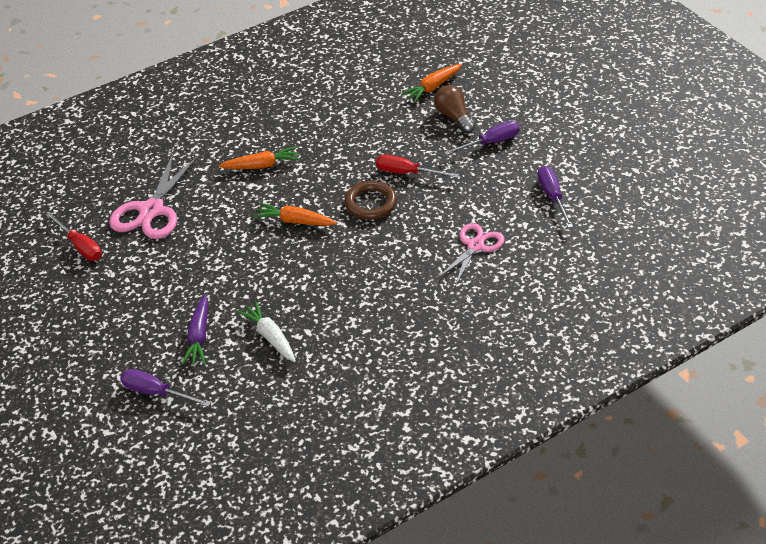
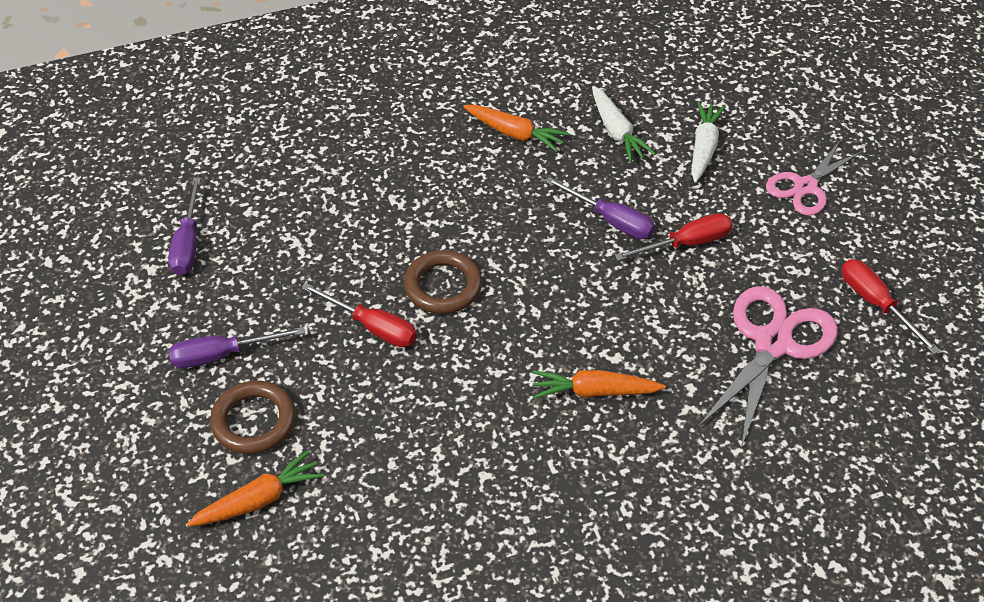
camera: 170 degrees left, 5 degrees up
purple screwdriver [120,369,211,407] -> purple screwdriver moved to [545,177,655,239]
purple carrot [181,295,208,365] -> white carrot [691,101,726,183]
orange carrot [253,203,337,226] -> orange carrot moved to [463,105,569,152]
brown light bulb [434,85,475,134] -> brown ring [210,381,296,454]
pink scissors [438,223,505,286] -> pink scissors moved to [766,141,862,216]
none -> red screwdriver [615,213,733,261]

